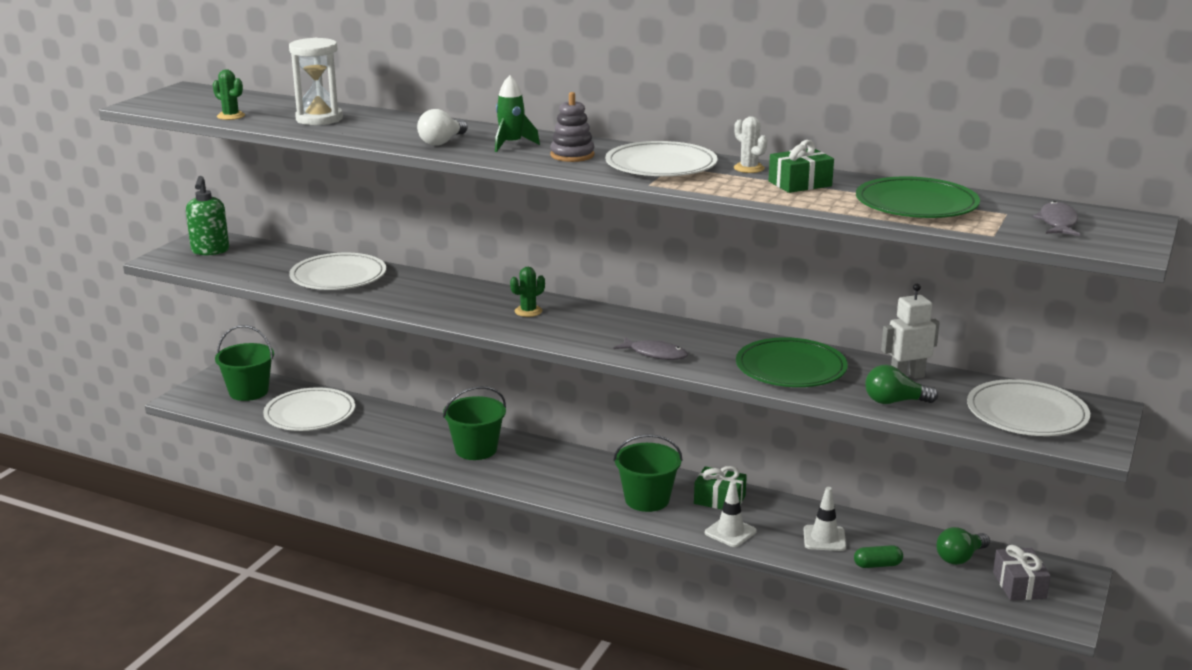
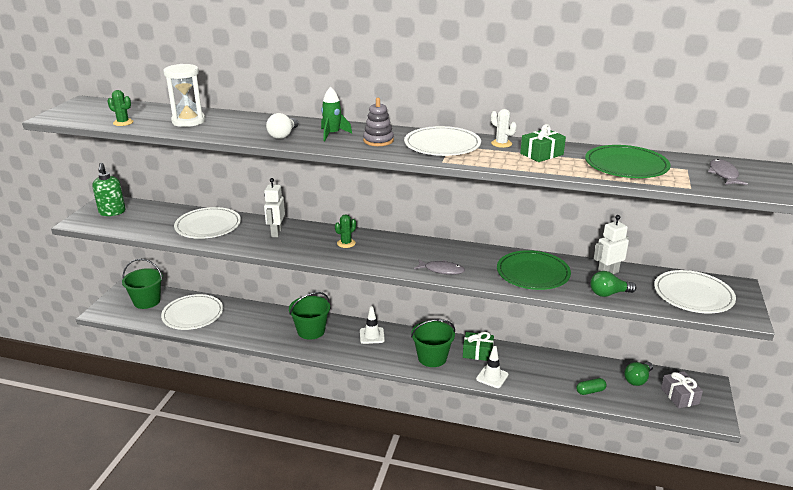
camera: 10 degrees left, 5 degrees up
white traffic cone [804,487,846,551] -> white traffic cone moved to [360,306,385,344]
none -> white robot [264,178,285,237]

